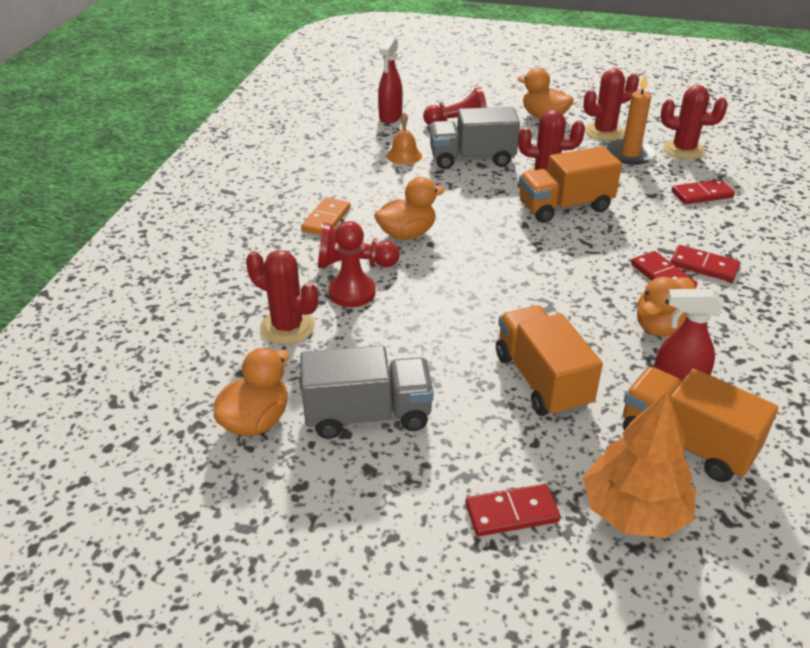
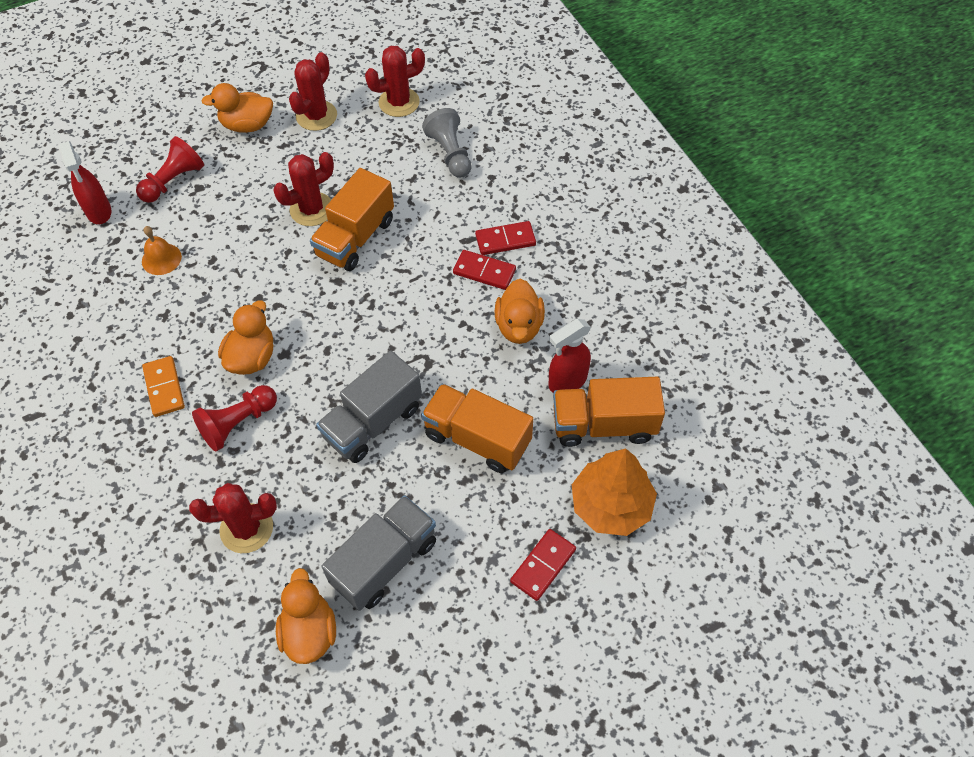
camera: 40 degrees left, 20 degrees up
red pawn [329,221,376,307] -> none
grey truck [430,107,520,169] -> grey truck moved to [316,351,422,463]
orange candle [607,74,656,165] -> none
red domino [672,179,735,205] -> grey pawn [422,108,472,178]

